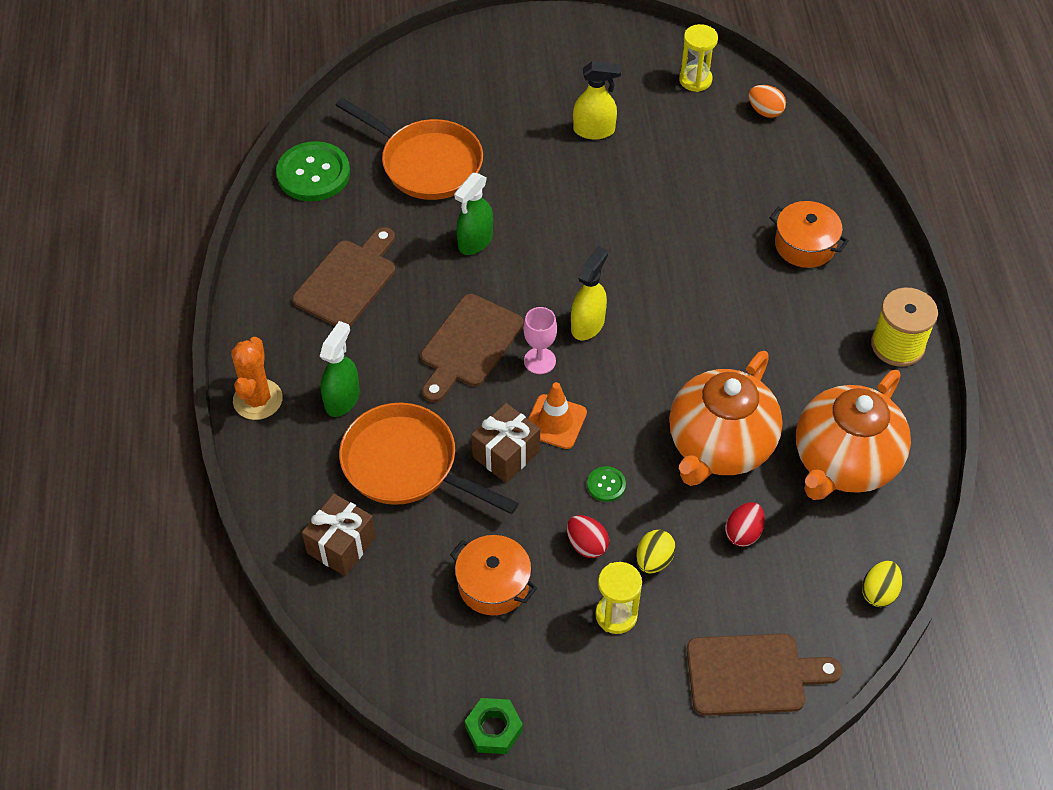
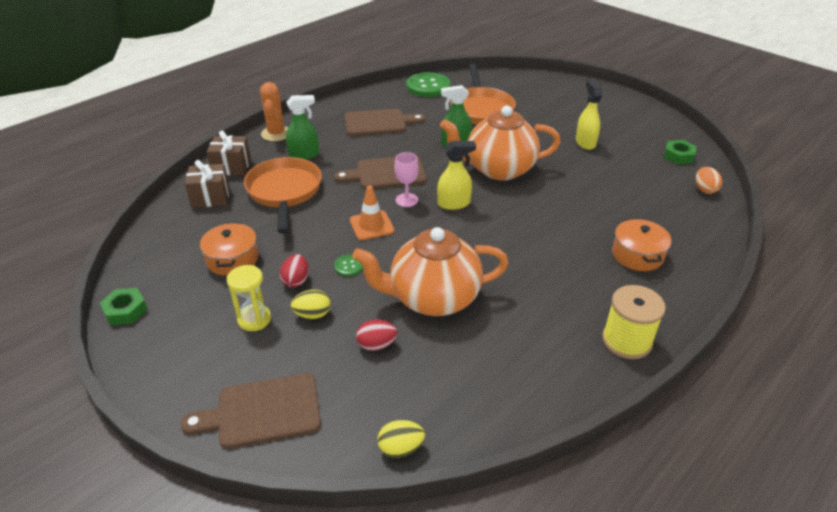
camera: 50 degrees right, 15 degrees down
orange cactus [231,337,283,420] -> orange cactus turned 60 degrees counterclockwise [260,82,288,141]
brown gift [471,403,540,483] -> brown gift moved to [207,131,251,175]
yellow spray bottle [573,61,621,139] -> yellow spray bottle turned 150 degrees counterclockwise [576,80,602,150]
yellow hourglass [679,24,718,92] -> green nut [664,140,697,164]
brown cutting board [687,634,842,716] -> brown cutting board turned 120 degrees clockwise [180,373,321,449]
orange teapot [796,370,911,500] -> orange teapot moved to [440,106,561,181]

